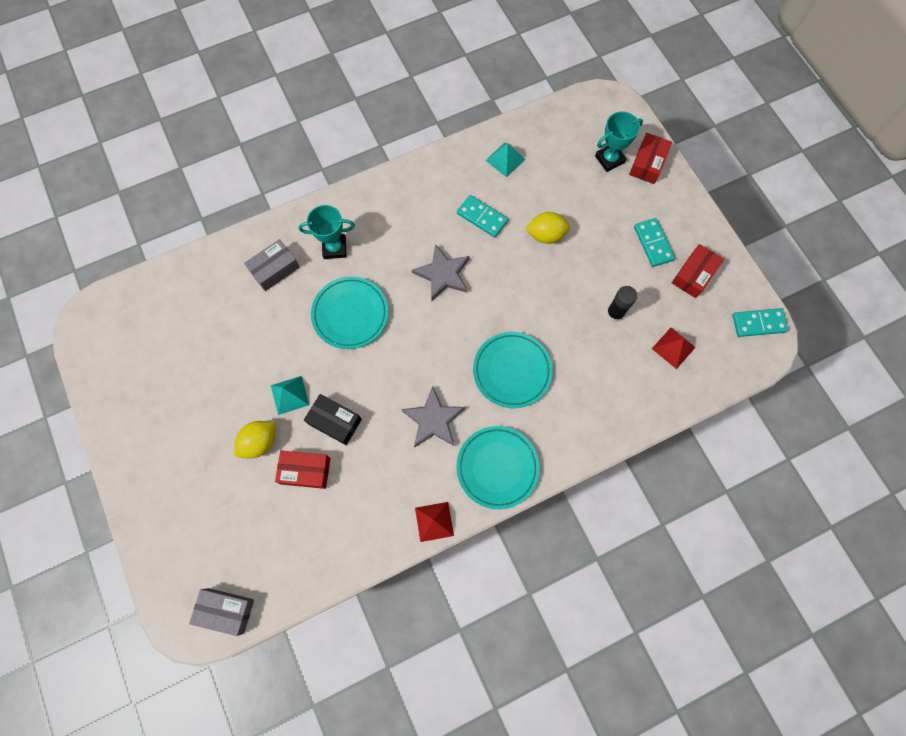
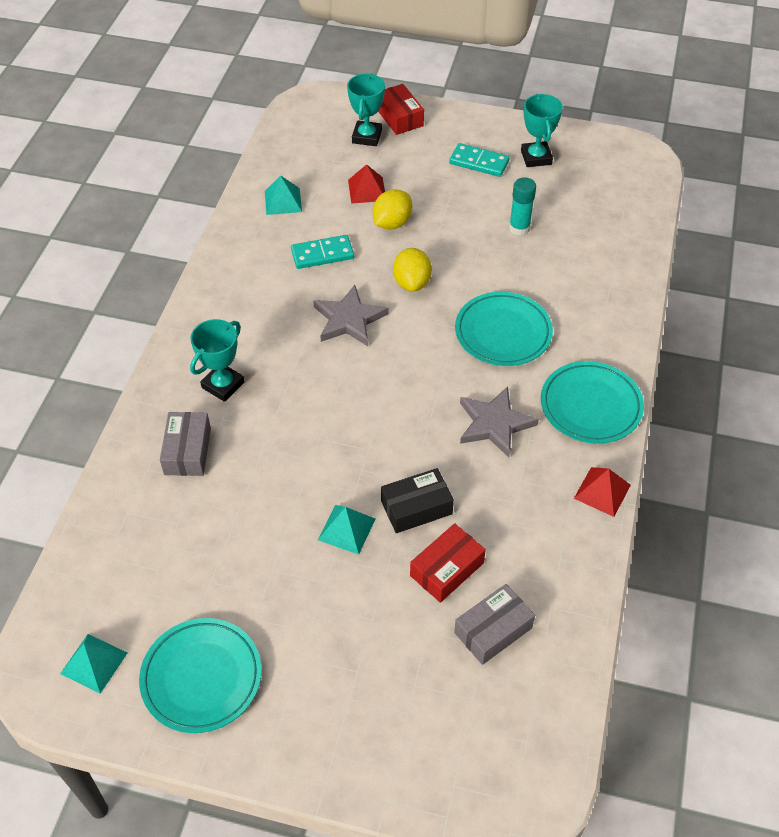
camera: 50 degrees left, 20 degrees down
grey box [189,588,254,636] -> grey box moved to [454,584,535,665]
yellow lemon [234,421,276,459] -> yellow lemon moved to [393,248,432,292]
turquoise plate [311,277,388,349] -> turquoise plate moved to [139,618,262,733]
black glue stick [606,286,637,322] -> turquoise glue stick [509,177,536,236]
red pyramid [652,328,696,369] -> red pyramid moved to [348,164,385,204]
red box [672,244,724,298] -> turquoise trophy [521,94,563,167]
turquoise domino [733,308,788,337] -> none
none -> turquoise pyramid [60,634,127,694]

